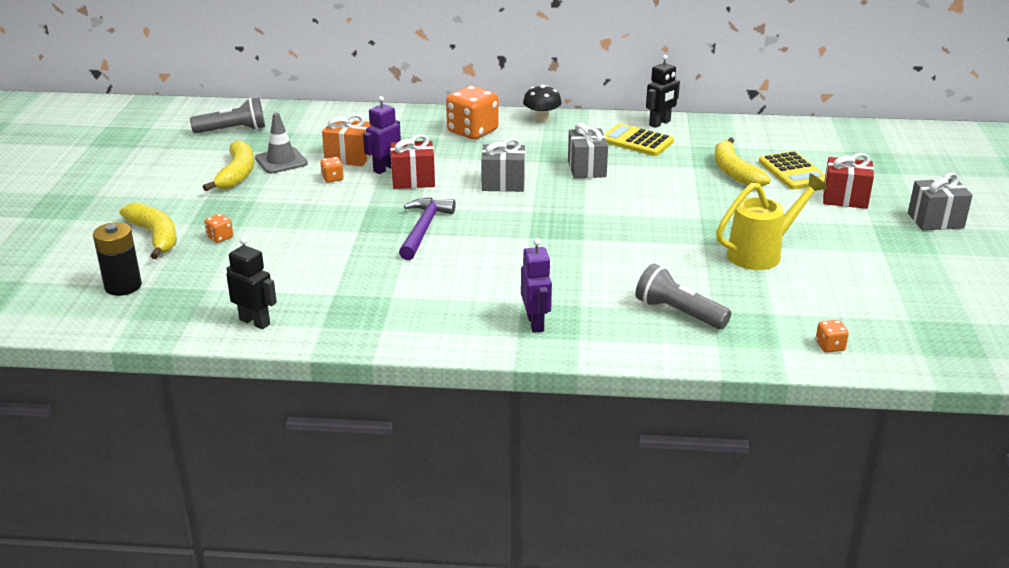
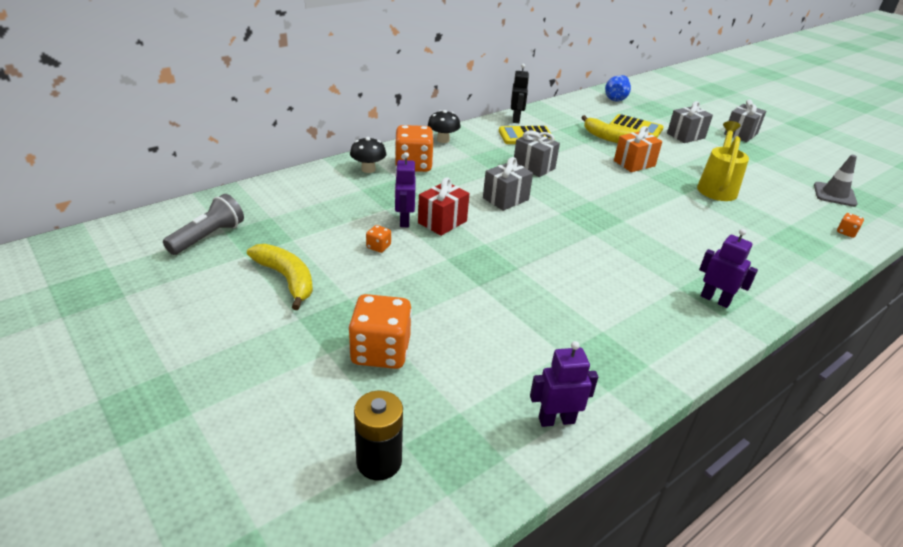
camera: 45 degrees left, 5 degrees up
yellow banana [120,203,177,259] -> none
orange dice [204,214,233,243] -> orange dice [348,294,412,369], size x2.25
black robot [226,237,277,329] -> purple robot [530,341,598,427]
grey traffic cone [255,113,308,174] -> grey traffic cone moved to [814,155,858,207]
orange gift [322,114,371,166] -> orange gift moved to [614,126,662,172]
purple hammer [399,197,456,260] -> none
grey flashlight [635,263,731,329] -> none
red gift [823,153,874,209] -> grey gift [667,101,713,143]
none -> black mushroom [350,137,386,173]
none -> blue vase [605,75,631,102]

